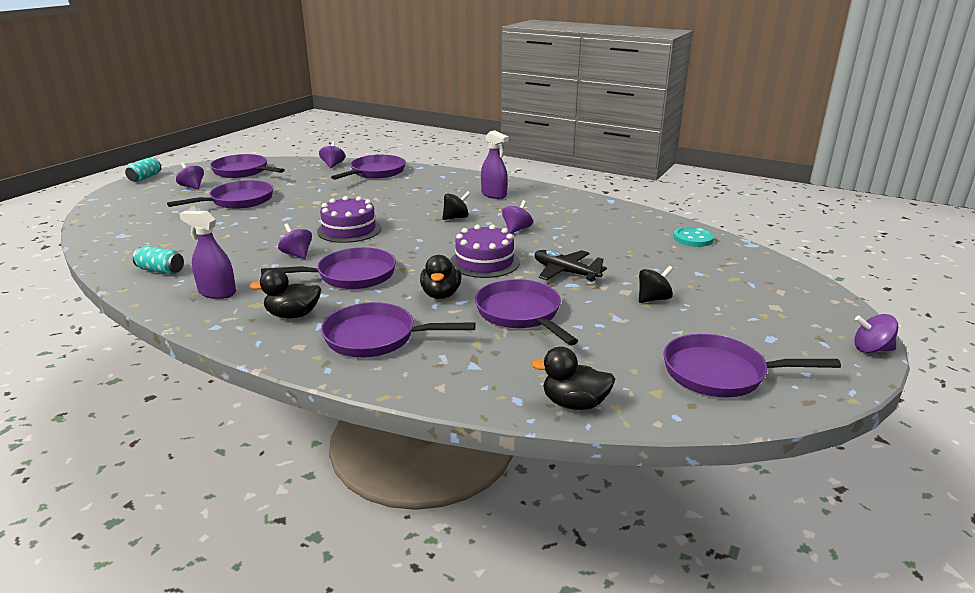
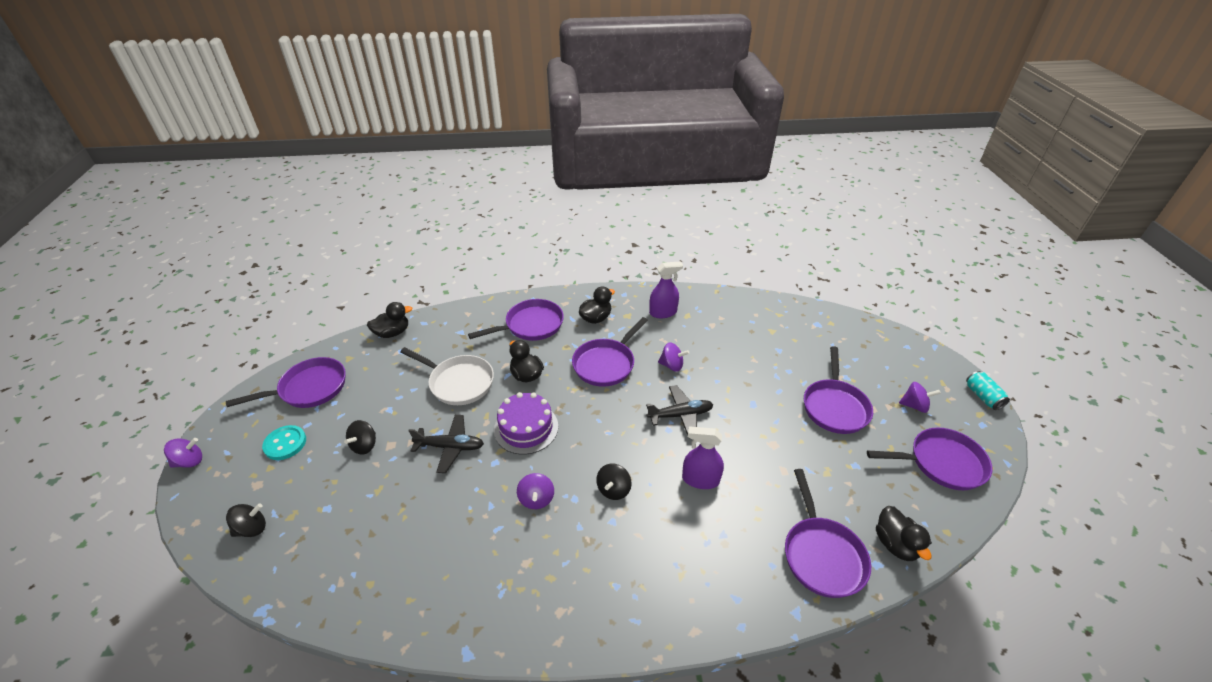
camera: 145 degrees right, 15 degrees up
turquoise can [133,246,184,275] -> none
purple cake [317,196,381,243] -> black plane [646,385,713,438]
purple spinning top [319,142,345,168] -> black duck [876,506,932,561]
purple pan [475,279,578,345] -> white pan [400,347,494,405]
purple spray bottle [481,130,509,199] -> purple spray bottle moved to [682,427,724,489]
turquoise button [673,227,714,247] -> turquoise button moved to [262,425,306,460]
none -> black spinning top [226,503,266,537]

